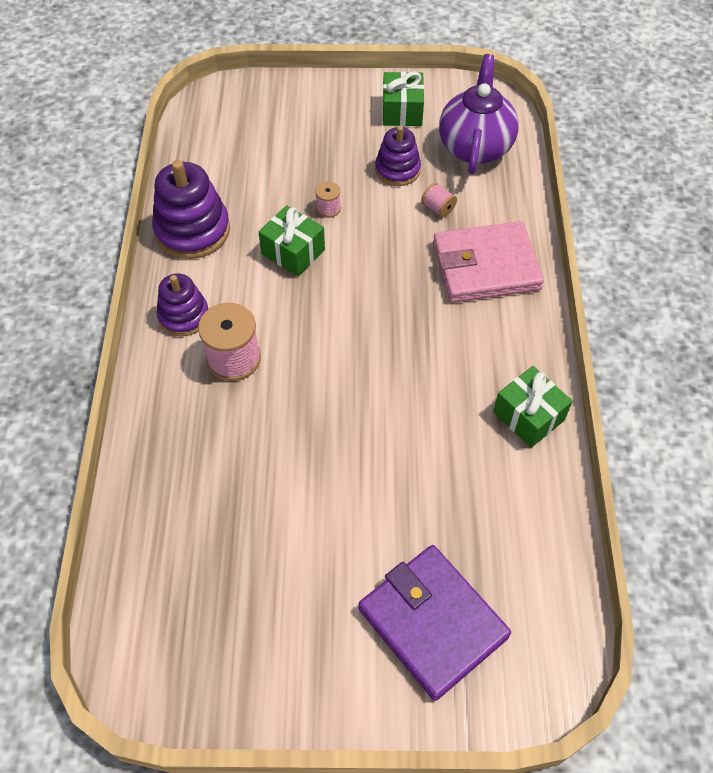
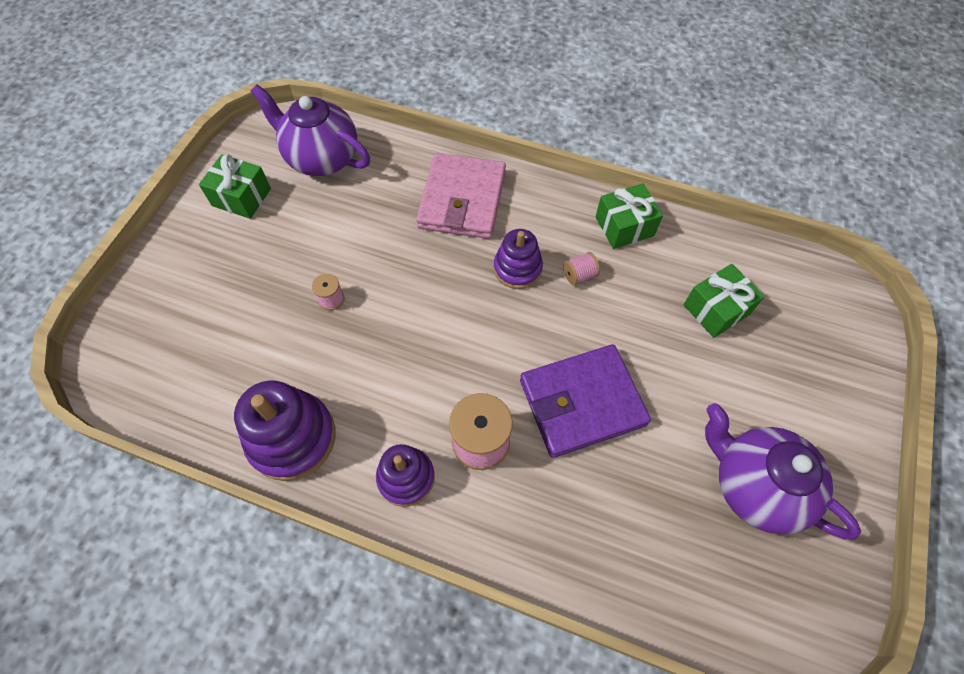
camera: 70 degrees left, 5 degrees up
green gift [258,205,325,276] -> green gift moved to [684,264,764,338]
purple wallet [359,545,511,701] -> purple wallet moved to [520,344,651,458]
purple stacking toy [375,126,421,186] -> purple stacking toy moved to [494,229,543,289]
pink spool [421,182,457,217] -> pink spool moved to [563,252,600,286]
none -> purple teapot [705,403,861,540]

